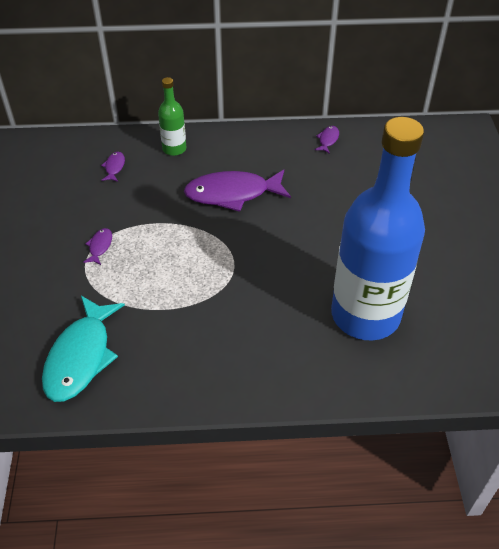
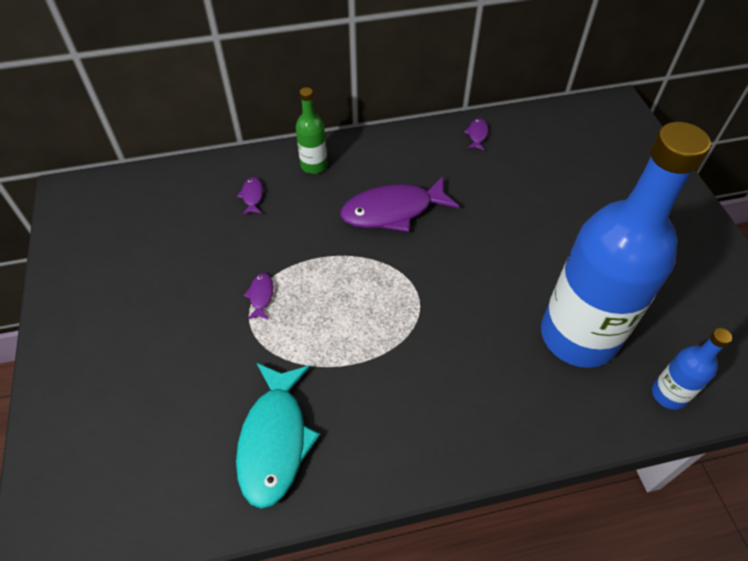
camera: 10 degrees left, 5 degrees up
none -> blue bottle [652,328,732,410]

